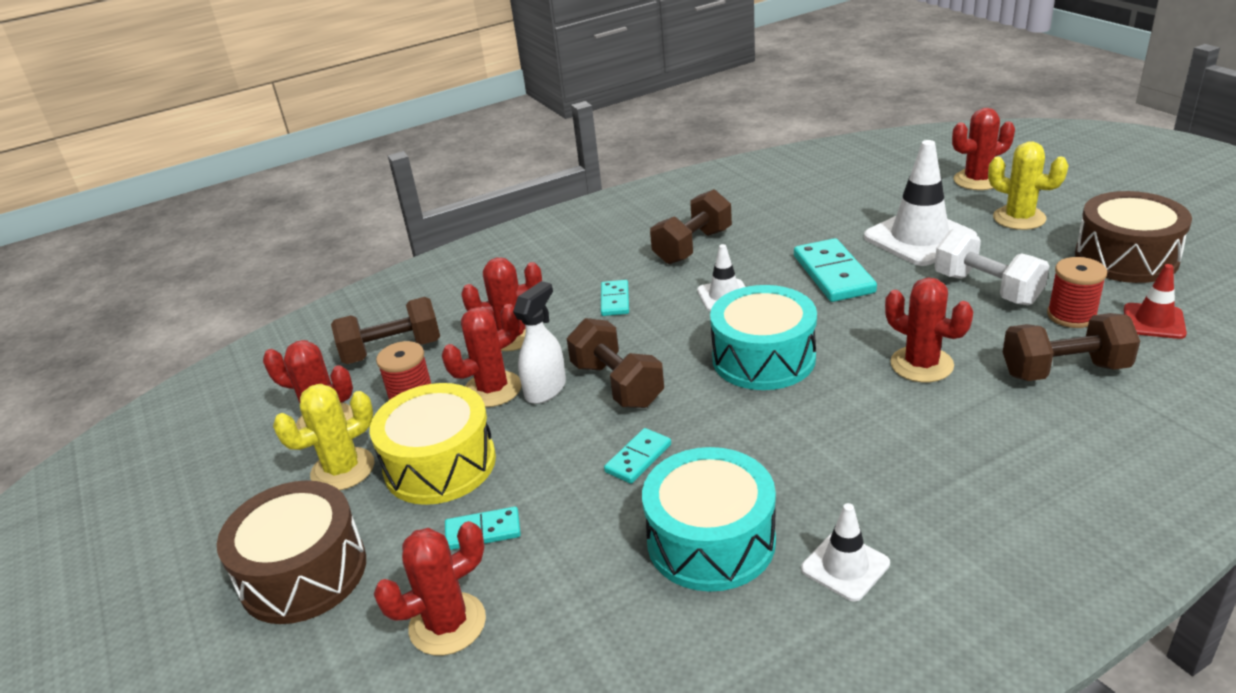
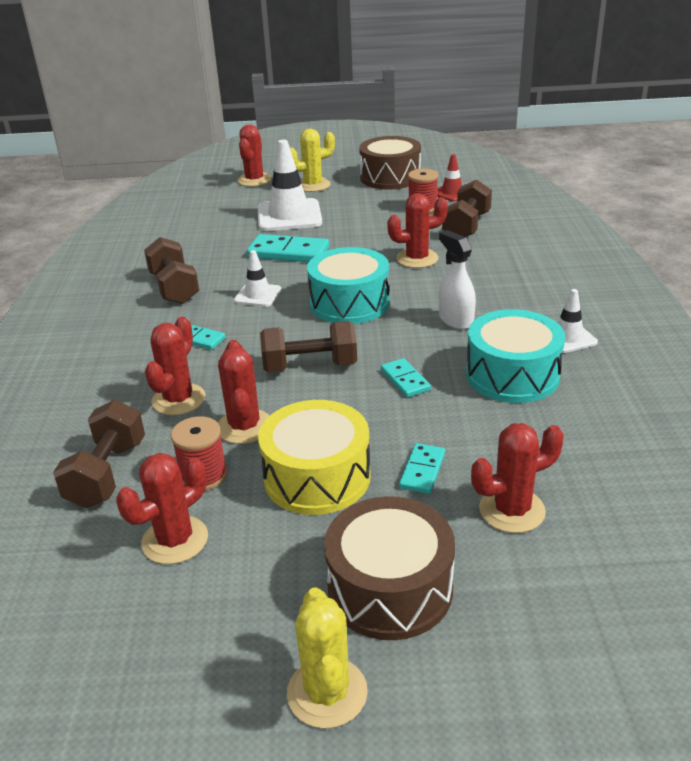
camera: 65 degrees left, 0 degrees up
yellow cactus [273,384,374,490] -> yellow cactus moved to [287,587,368,729]
red cactus [374,521,486,656] -> red cactus turned 75 degrees clockwise [471,423,564,533]
white spray bottle [513,281,566,404] -> white spray bottle moved to [439,230,476,330]
white dumbbell [935,229,1049,305] -> none

